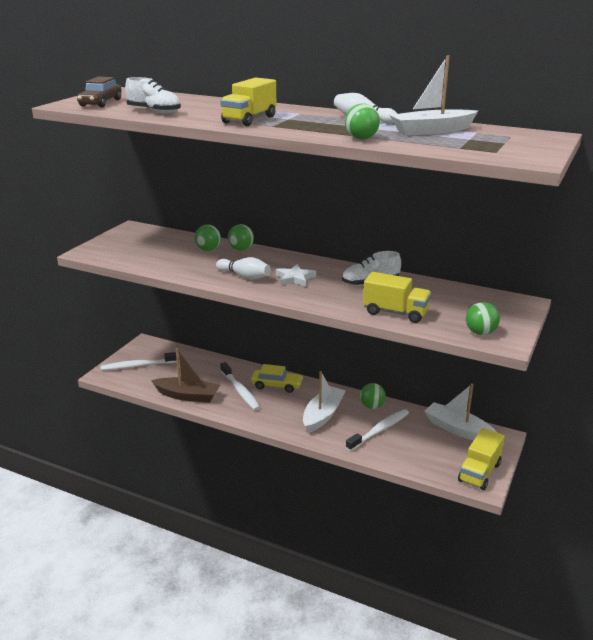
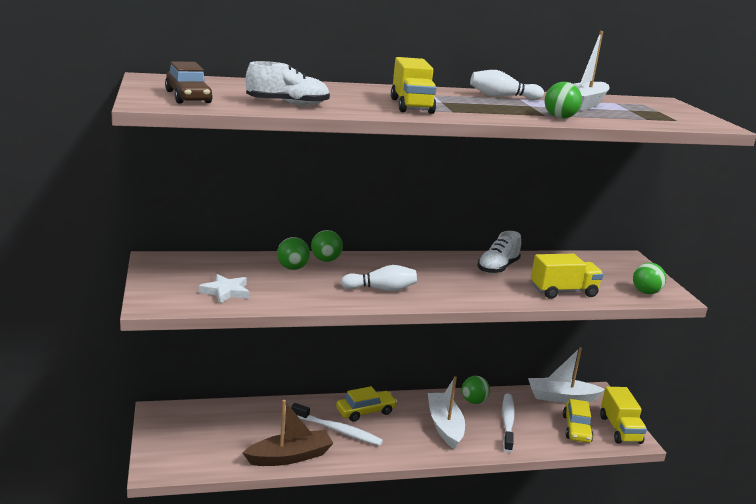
camera: 40 degrees left, 5 degrees down
white toothbrush [100,352,177,371] -> none
white star [276,264,316,287] -> white star moved to [199,274,250,304]
none -> yellow car [563,399,594,443]

